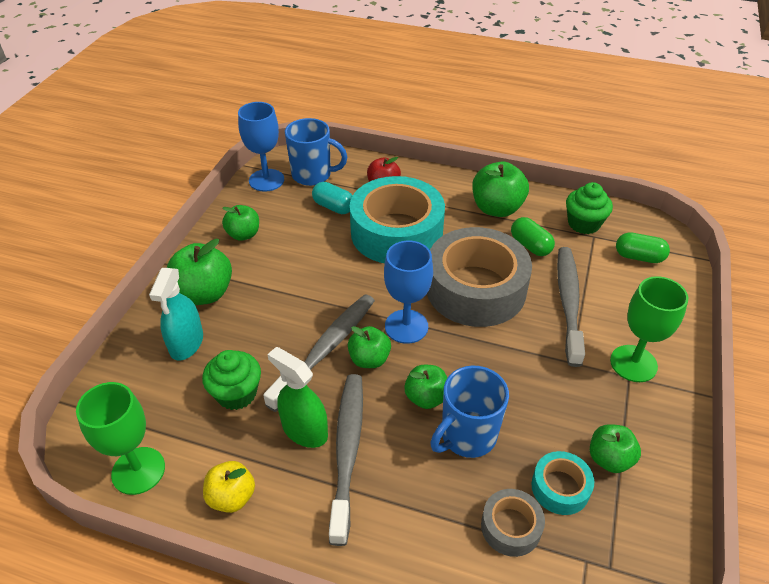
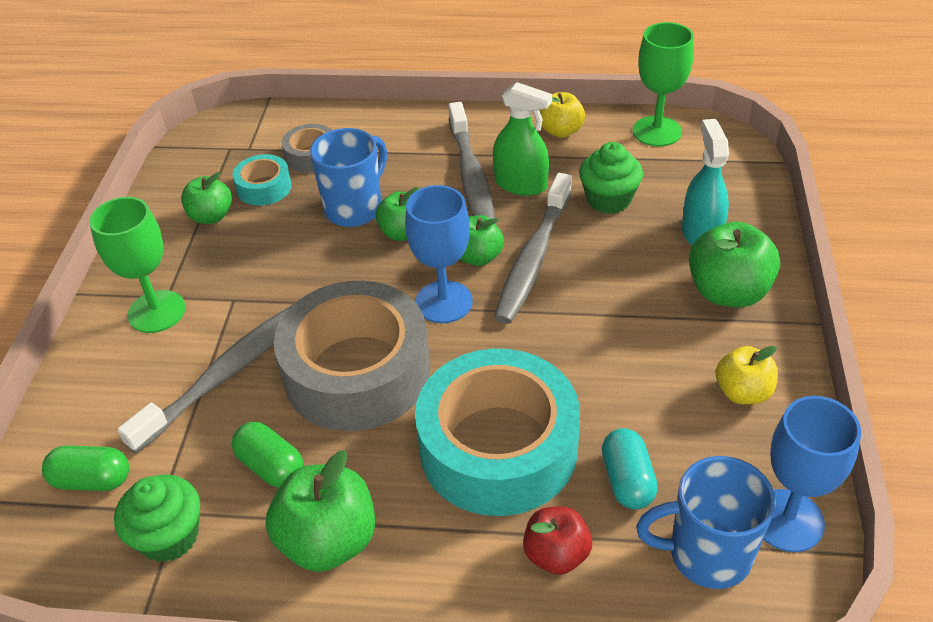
camera: 170 degrees right, 0 degrees up
green apple [222,205,259,241] -> yellow apple [716,346,778,404]
turquoise capsule [312,182,353,214] -> turquoise capsule turned 60 degrees clockwise [602,428,658,510]
grey toothbrush [557,247,585,367] -> grey toothbrush turned 135 degrees counterclockwise [117,304,294,453]

